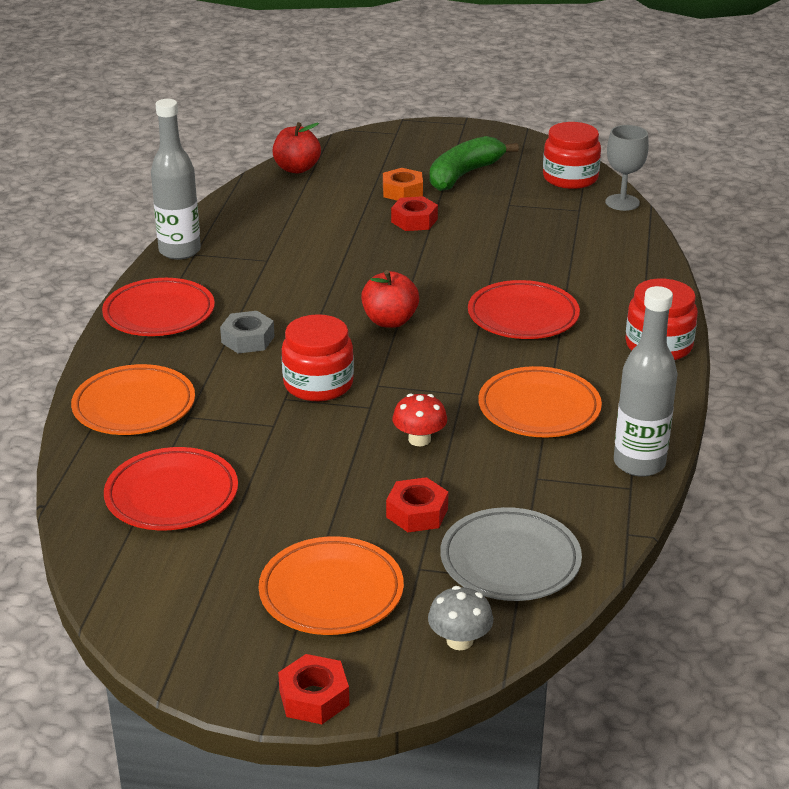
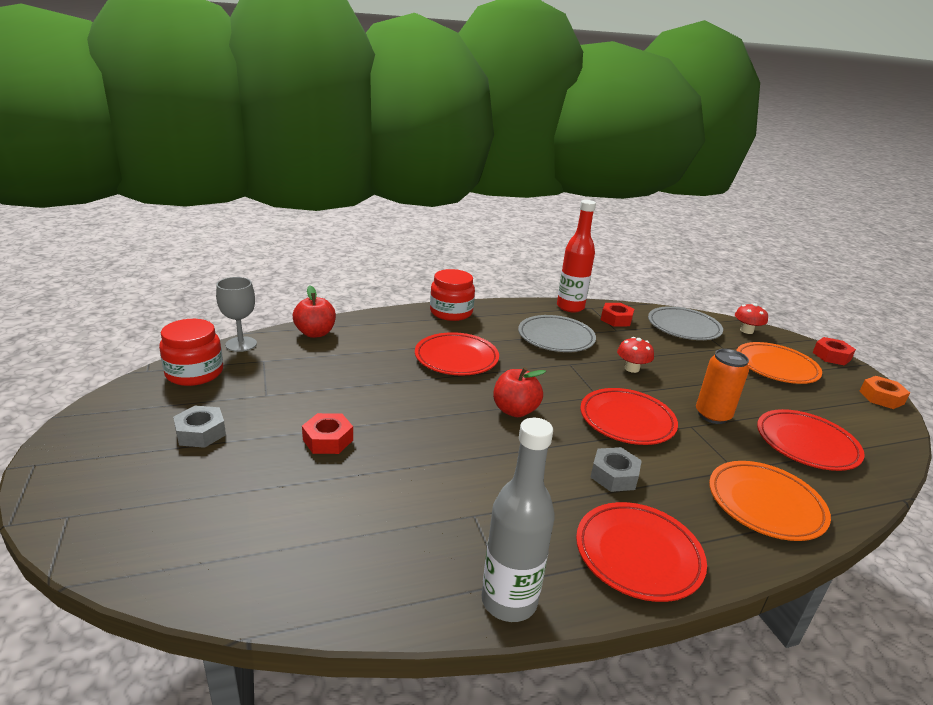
camera: 120 degrees left, 5 degrees down
red apple [273,122,321,174] -> red apple moved to [293,286,336,338]
red jar [282,314,354,401] -> red plate [580,388,678,445]
orange nut [383,168,423,201] -> orange nut moved to [859,376,910,409]
red nut [386,477,448,532] -> red nut moved to [601,303,634,327]
grey mushroom [428,586,493,650] -> red mushroom [735,303,768,334]
green banana [430,136,519,191] -> grey nut [173,405,226,448]
orange plate [478,366,602,437] -> grey plate [518,315,596,352]
grey bottle [614,286,678,477] -> red bottle [557,200,596,313]
none -> orange can [696,349,749,424]

